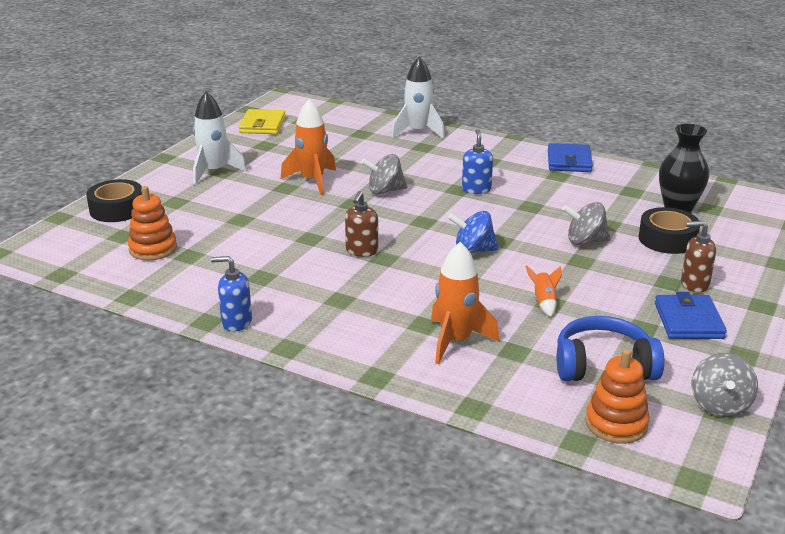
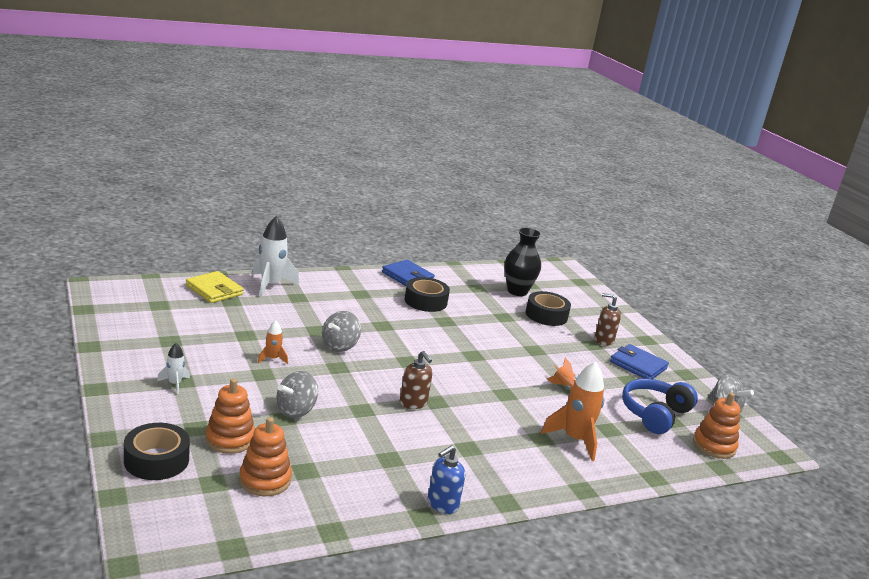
camera: 55 degrees left, 5 degrees down
white rocket [193,91,247,185] -> white rocket [157,343,190,394], size x0.51
yellow wallet [239,109,286,134] -> yellow wallet moved to [186,271,244,303]
orange rocket [281,99,336,195] -> orange rocket [258,320,288,364], size x0.51
blue spinning top [448,211,499,253] -> none
blue soap dispenser [462,129,493,194] -> none
grey spinning top [562,202,611,245] -> grey spinning top moved to [276,371,318,418]
brown soap dispenser [681,221,716,292] -> brown soap dispenser turned 60 degrees clockwise [595,293,621,346]
none -> orange stacking toy [205,378,255,454]
none -> black tape [405,277,450,312]

